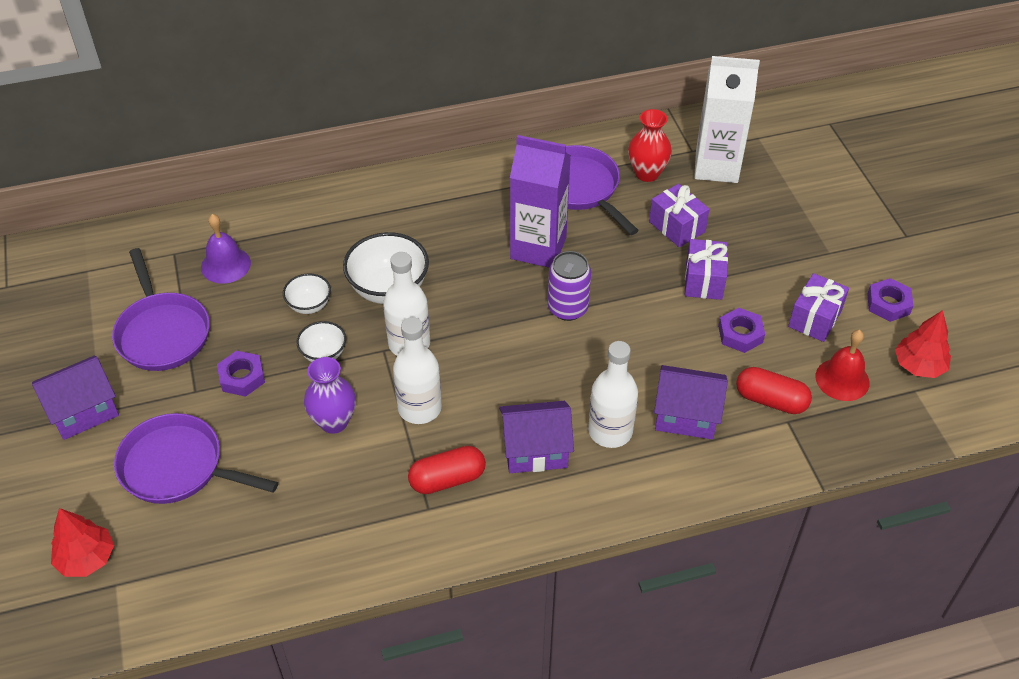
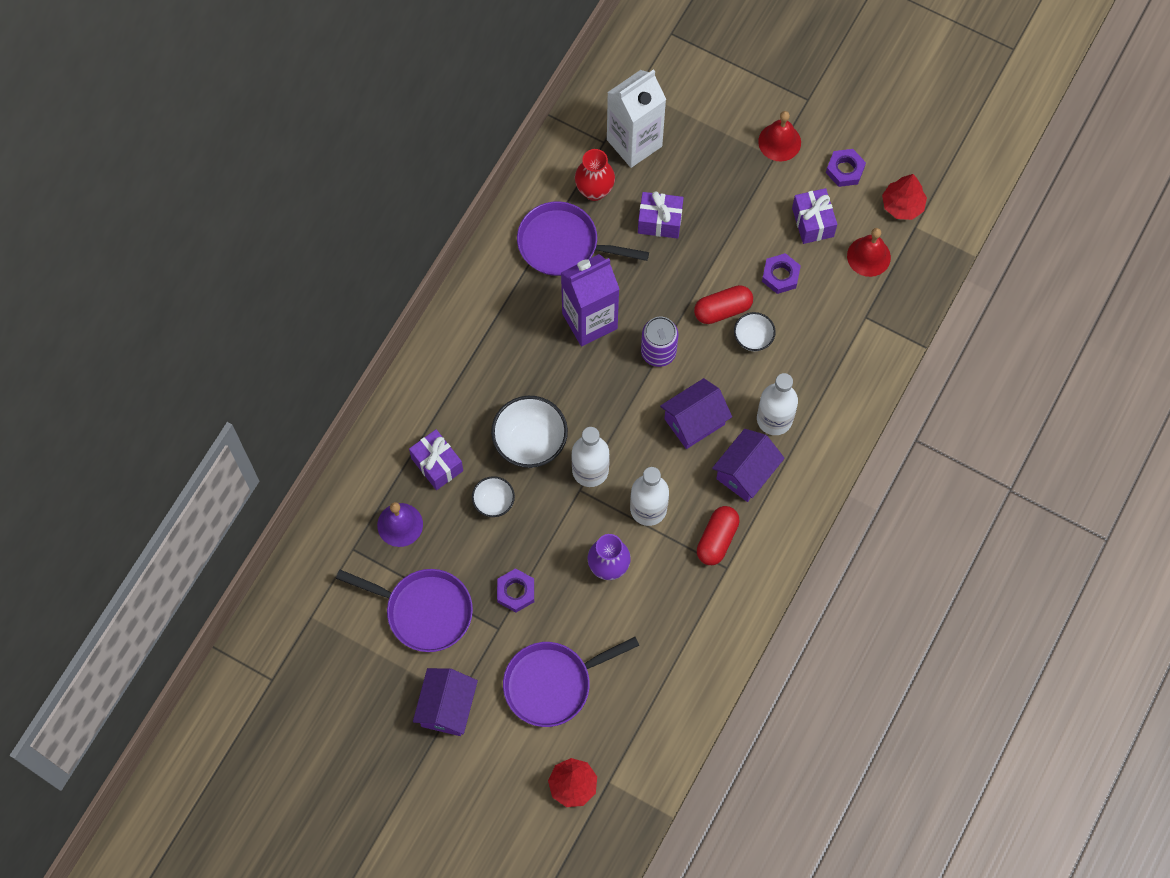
camera: 45 degrees left, 20 degrees up
white bowl [297,321,346,362] -> white bowl moved to [734,312,776,351]
purple house [654,365,728,439] -> purple house moved to [660,378,732,449]
purple gift [685,239,728,300] -> purple gift moved to [409,429,463,490]
red capsule [736,367,812,414] -> red capsule moved to [694,285,753,324]
none -> red bell [758,111,801,161]

